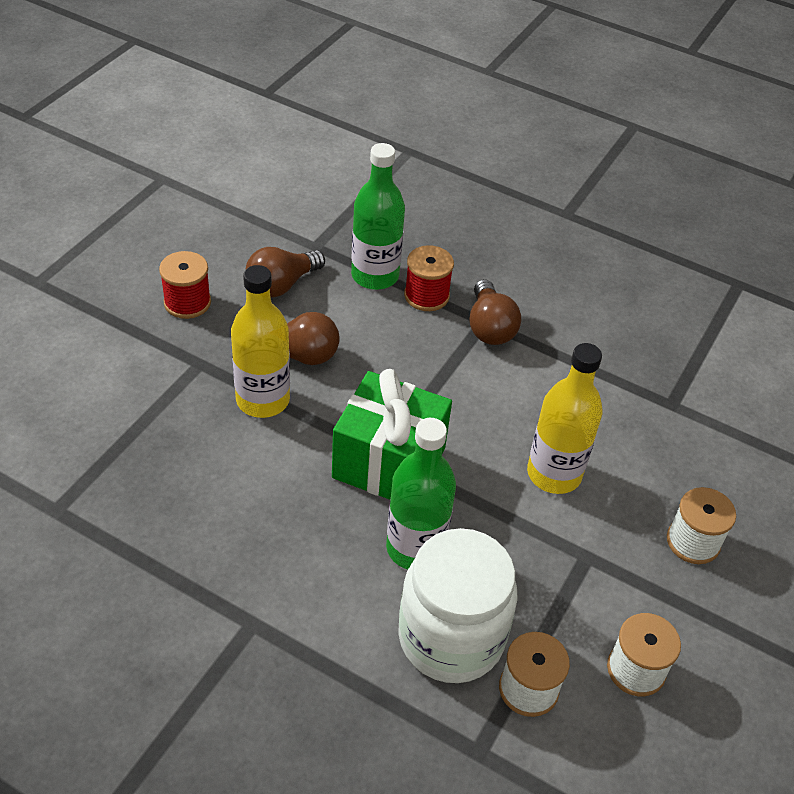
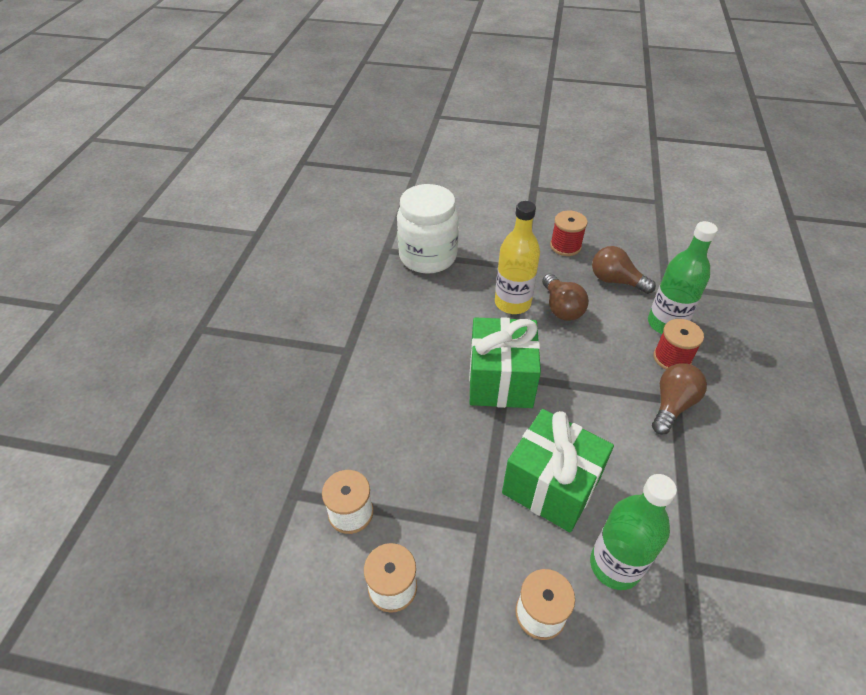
camera: 75 degrees right, 0 degrees up
green bottle [386,418,456,569] -> green bottle moved to [590,474,677,590]
white jar [398,528,518,683] -> white jar moved to [397,184,459,274]
brown light bulb [469,279,521,345] -> brown light bulb turned 150 degrees clockwise [652,363,707,435]
yellow bottle [527,343,603,494] -> green gift [502,409,614,533]

